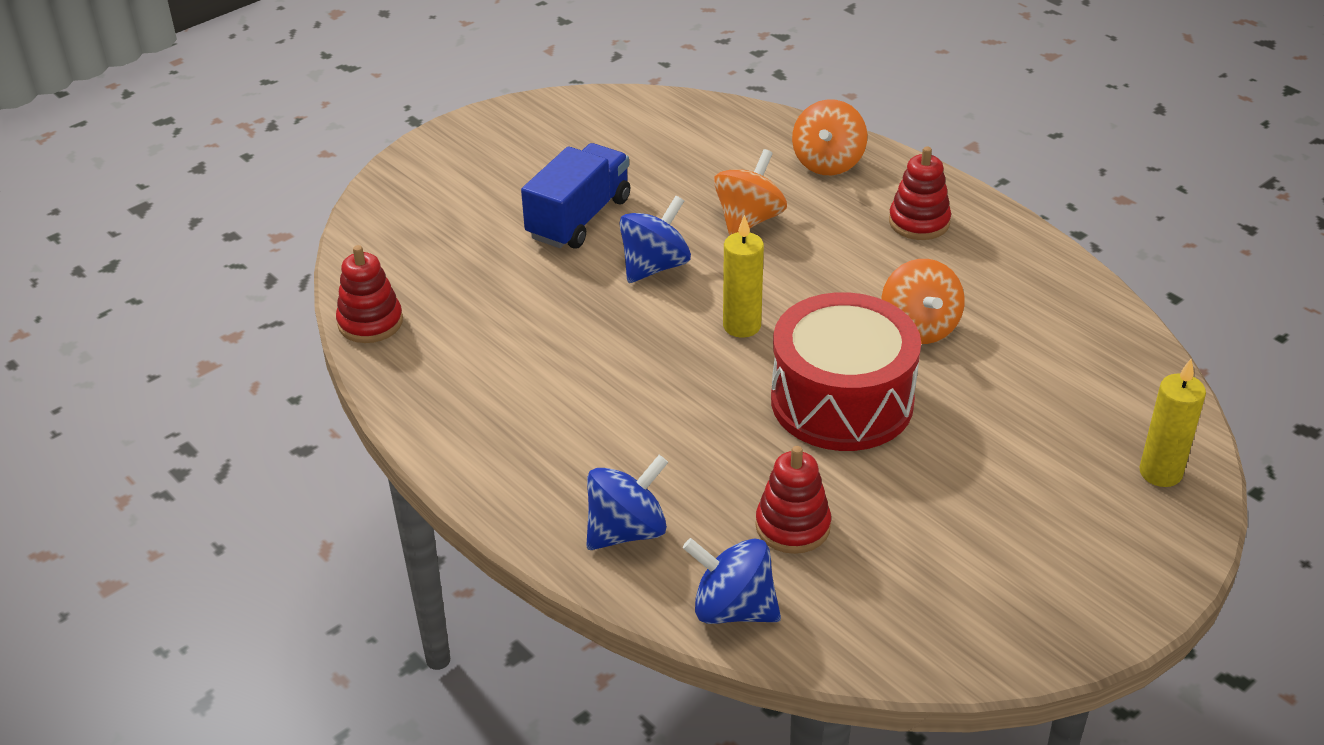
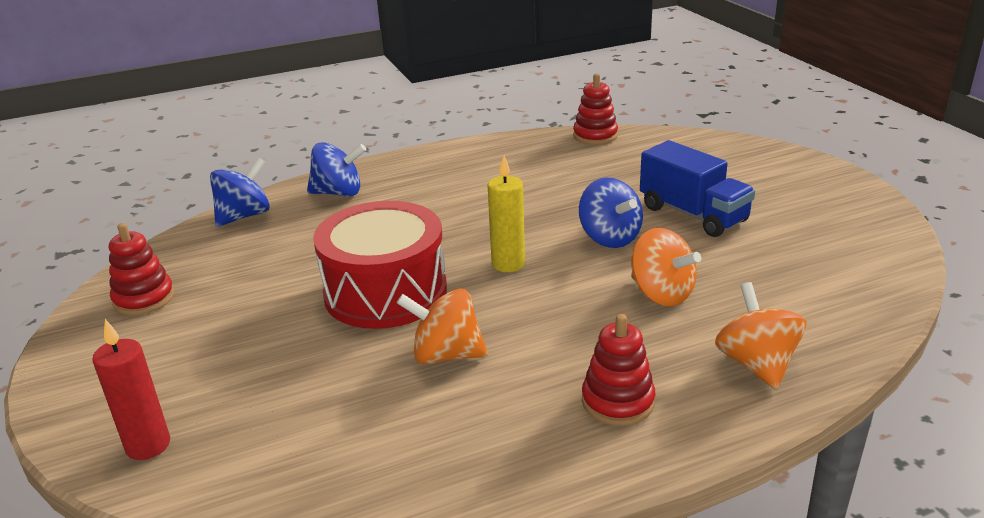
camera: 110 degrees right, 10 degrees down
blue spinning top [586,455,668,550] -> blue spinning top turned 75 degrees counterclockwise [307,142,366,197]
red stacking toy [755,446,831,554] -> red stacking toy moved to [109,223,174,315]
orange spinning top [792,99,867,175] -> orange spinning top turned 45 degrees clockwise [715,282,807,390]
yellow candle [1139,359,1206,487] -> red candle [92,319,170,460]

